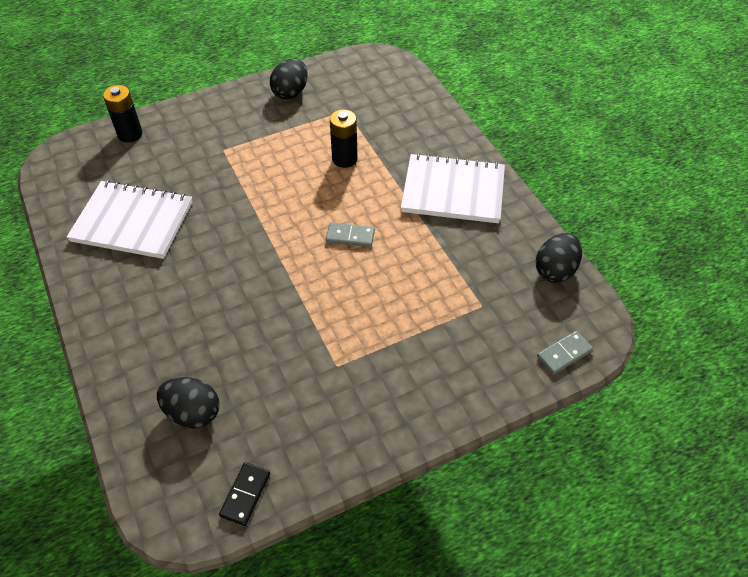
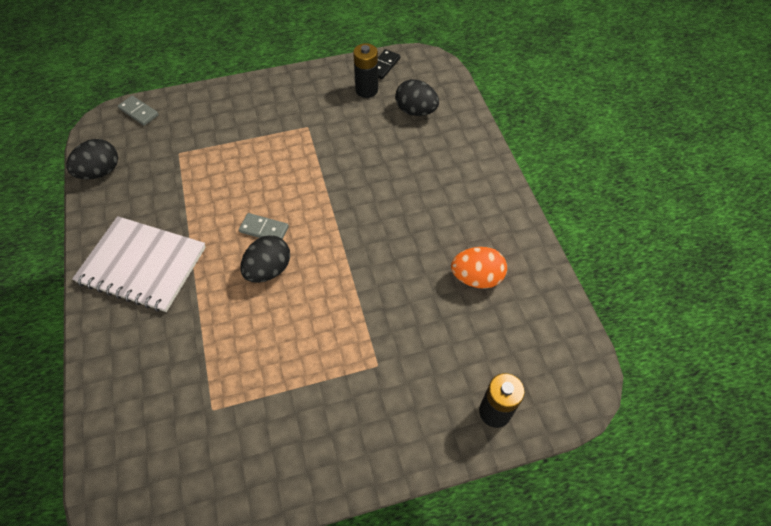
camera: 170 degrees left, 5 degrees up
white notebook [67,180,192,259] -> orange egg [451,247,507,289]
black egg [270,59,308,100] -> black egg moved to [240,235,290,283]
black battery [330,110,357,168] -> black battery moved to [353,43,378,98]
grey domino [537,331,593,374] -> grey domino turned 60 degrees clockwise [118,96,159,126]

